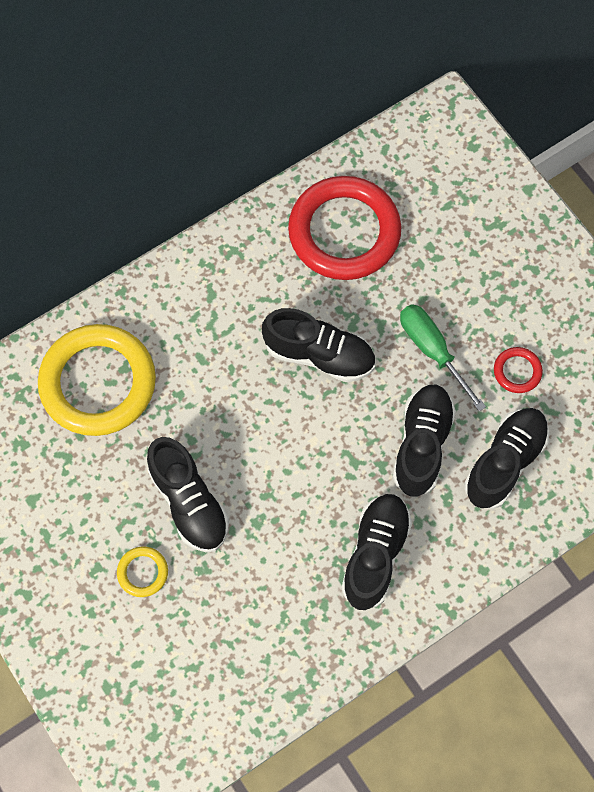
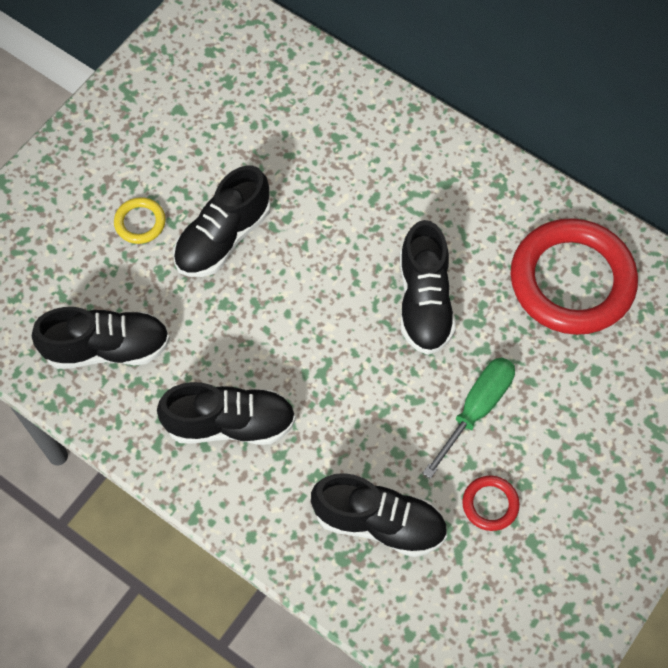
camera: 70 degrees right, 5 degrees down
yellow ring [38,324,156,436] -> none
black shoe [393,385,456,497] -> black shoe moved to [32,307,170,369]

